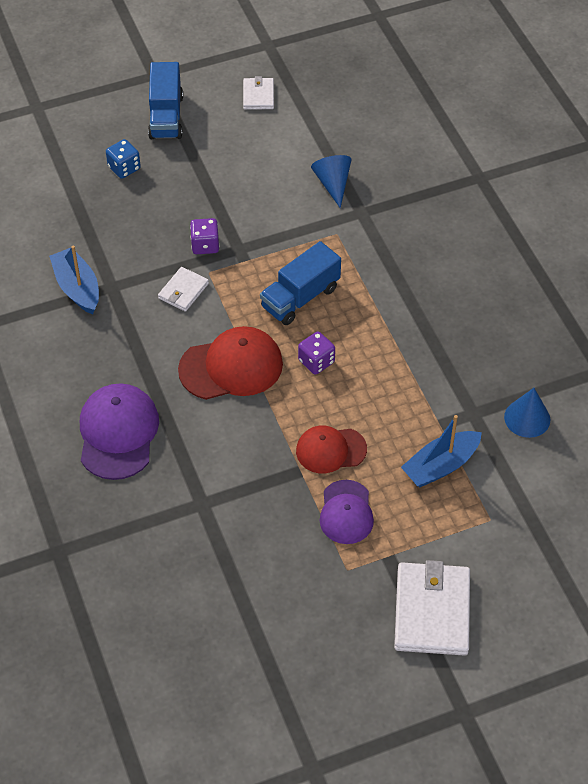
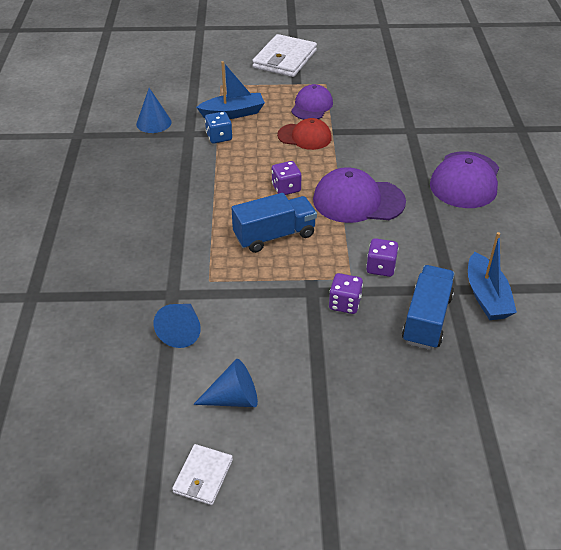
camera: 160 degrees left, 10 degrees down
blue dice [106,139,141,179] -> blue dice moved to [205,112,232,143]
blue truck [148,62,183,139] -> blue truck moved to [402,265,455,350]
white wallet [158,267,209,312] -> purple dice [366,238,399,277]
red cap [178,326,283,400] -> purple cap [313,167,406,223]
none -> blue cone [193,359,258,407]

